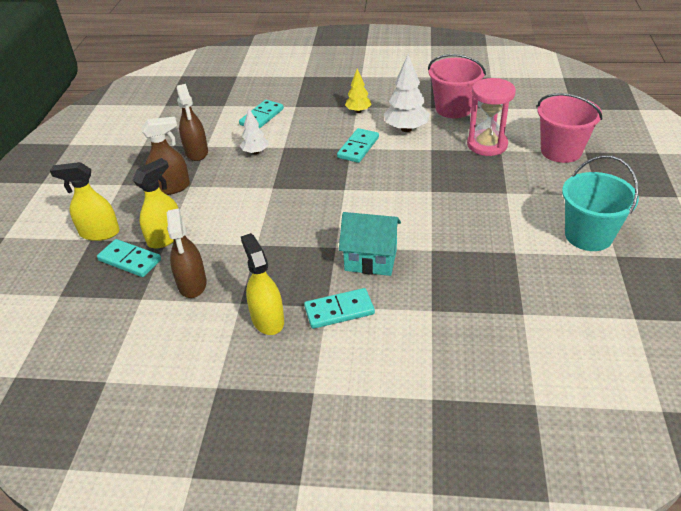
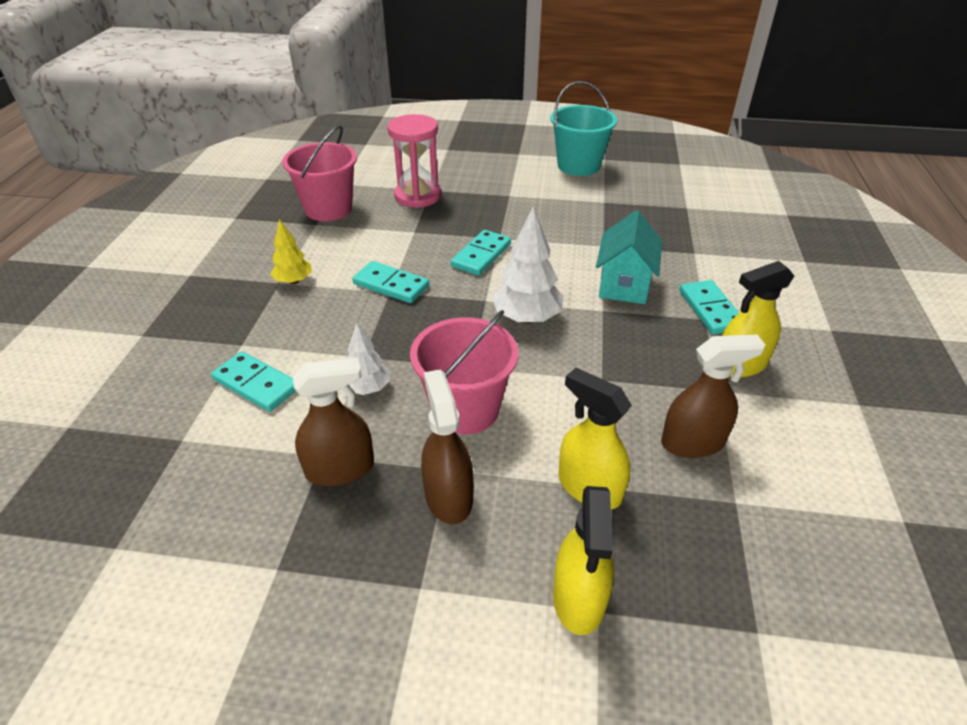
camera: 90 degrees left, 0 degrees up
turquoise domino [97,239,161,277] -> turquoise domino moved to [451,230,511,276]
white tree [384,54,430,132] -> white tree moved to [492,207,563,324]
pink bucket [537,93,602,163] -> pink bucket moved to [410,310,518,434]

